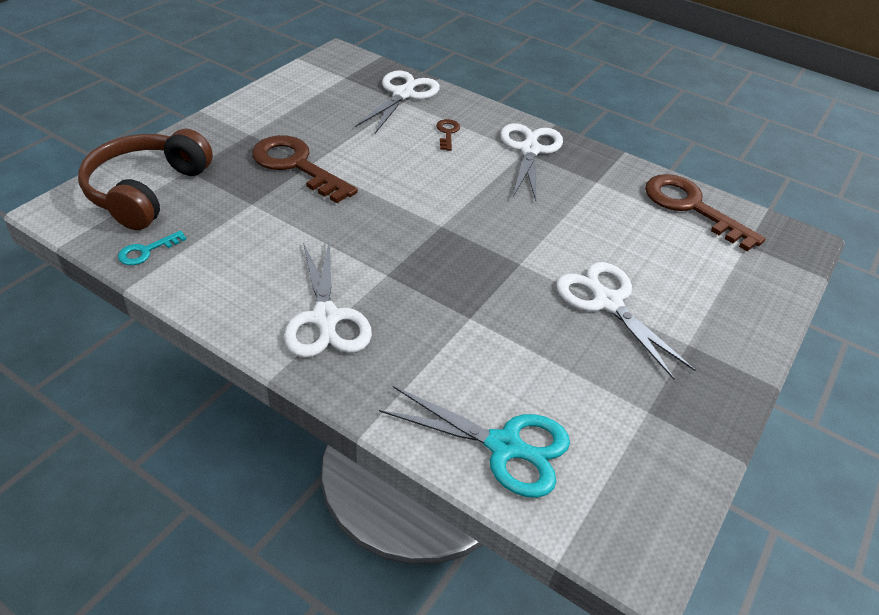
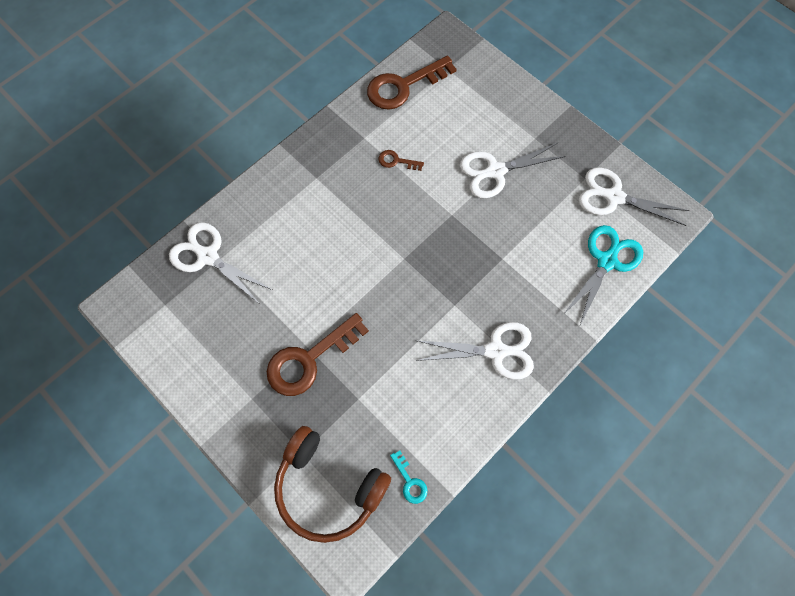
camera: 75 degrees left, 25 degrees up
brown key [436,119,460,151] -> brown key moved to [379,150,424,171]
white scissors [500,123,563,201] -> white scissors moved to [579,167,690,226]

